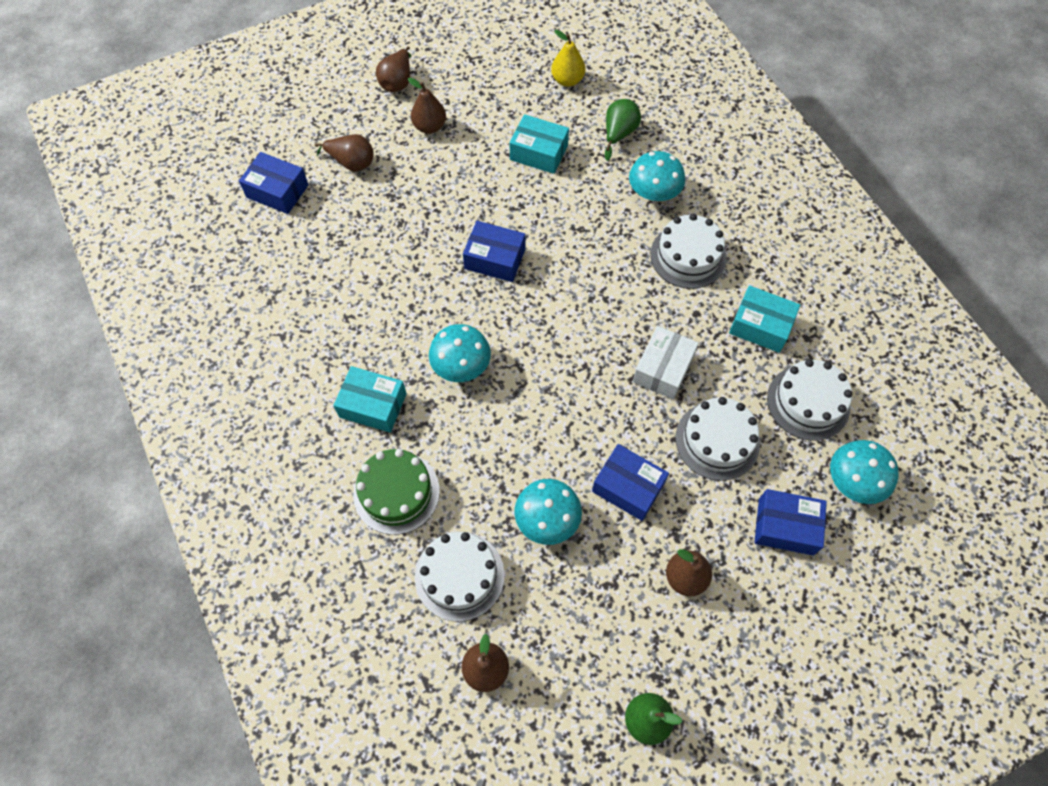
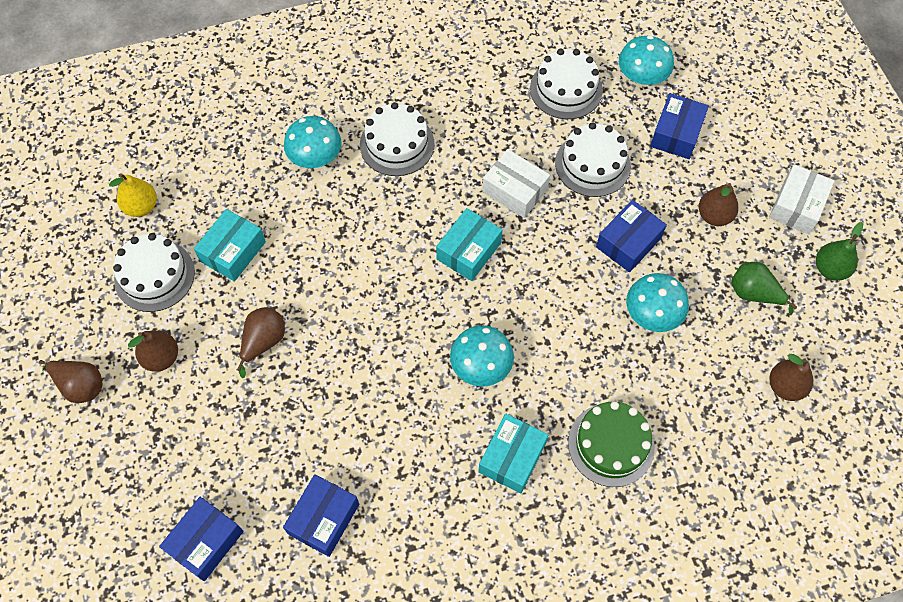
camera: 80 degrees left, 0 degrees up
brown pear [315,134,374,172] -> brown pear moved to [237,307,285,378]
white cake [415,532,505,622] -> white cake moved to [113,233,195,312]
blue box [463,221,525,282] -> blue box moved to [283,474,359,557]
green pear [605,99,641,161] -> green pear moved to [732,262,797,315]
turquoise box [729,285,800,353] -> turquoise box moved to [436,208,502,281]
none -> white box [769,164,835,234]

